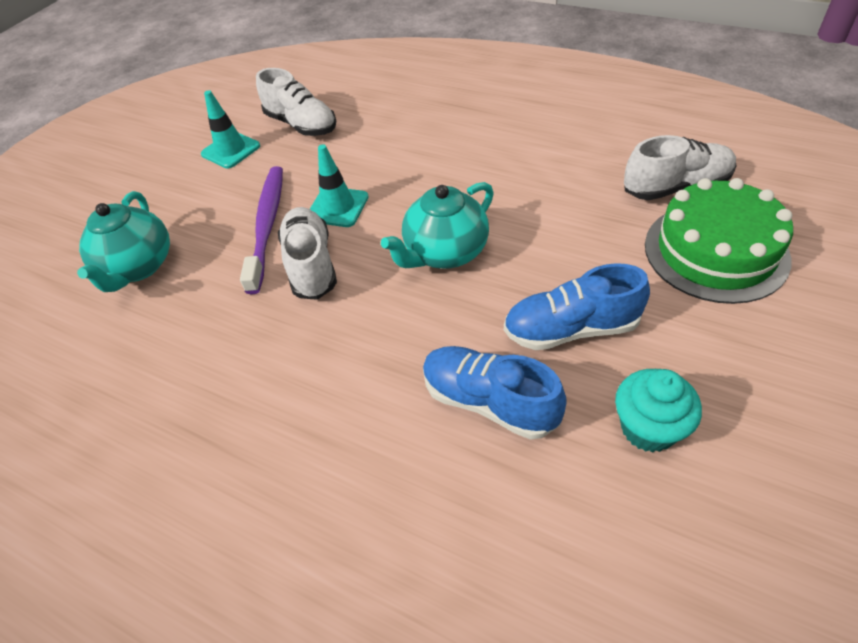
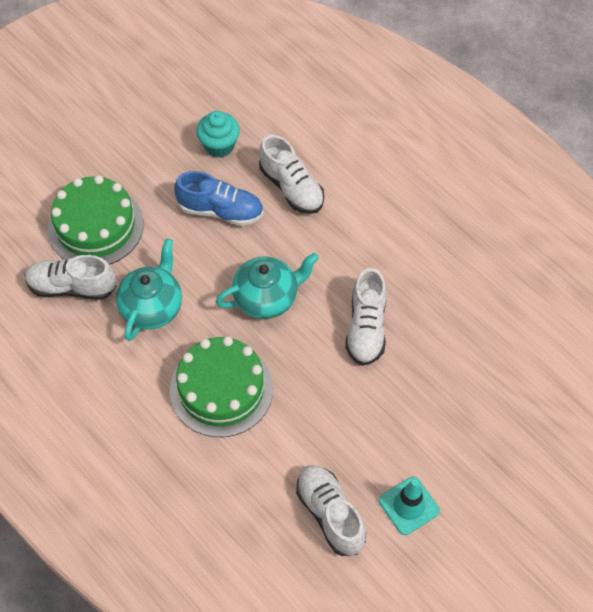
camera: 165 degrees left, 10 degrees up
turquoise teapot [77,191,170,292] -> turquoise teapot moved to [116,238,182,341]
purple toothbrush [240,166,283,294] -> none
turquoise traffic cone [310,144,369,227] -> none
blue shoe [423,346,567,440] -> white shoe [259,135,324,214]
none -> green cake [170,336,273,437]

